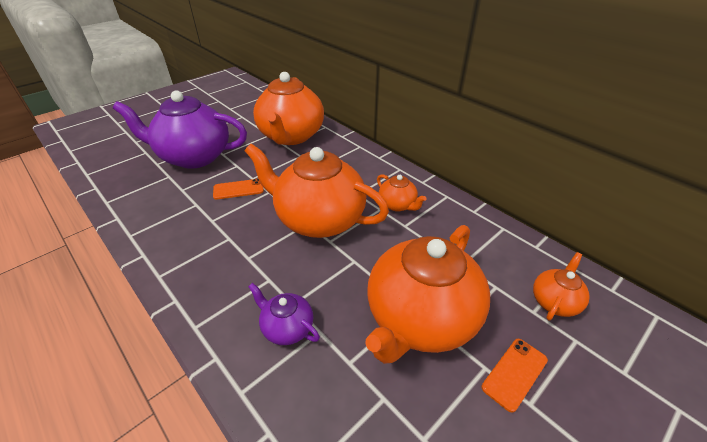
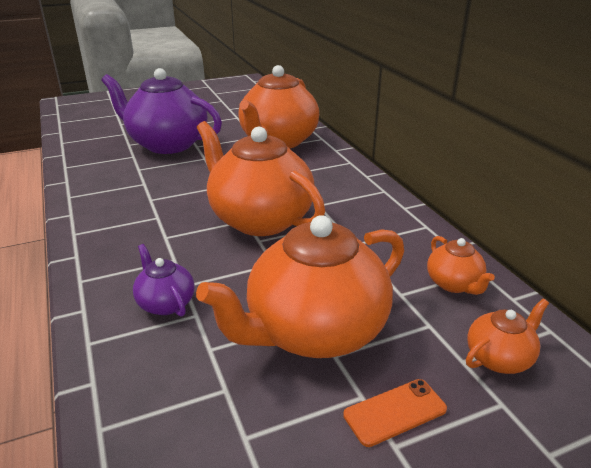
camera: 20 degrees right, 10 degrees down
orange phone [213,179,264,200] -> none
orange teapot [377,174,427,212] -> orange teapot moved to [427,236,495,295]

